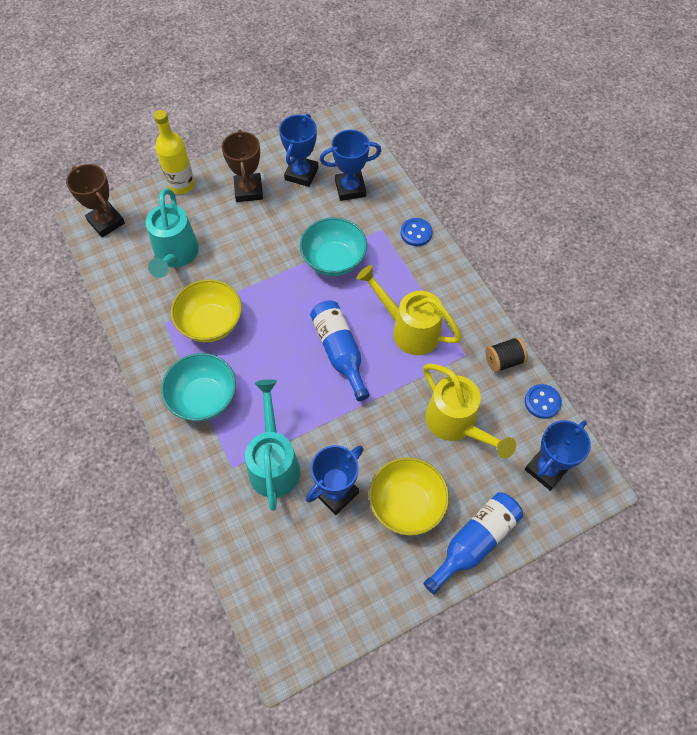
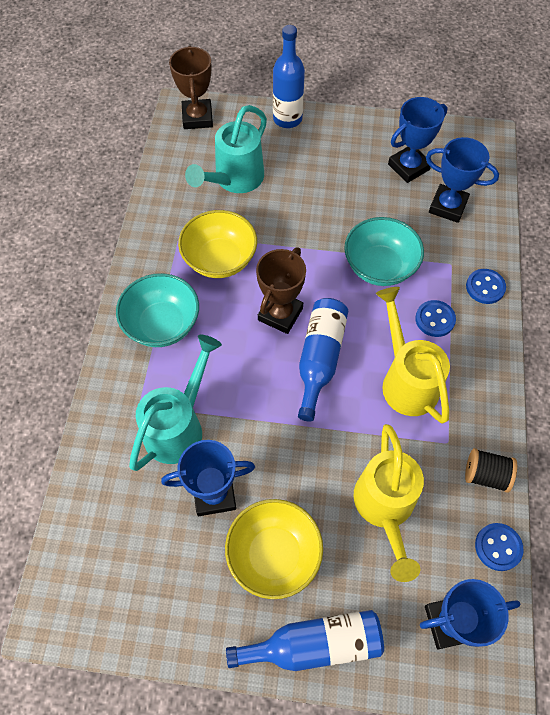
camera: 35 degrees right, 0 degrees up
yellow bottle [154,110,195,194] -> blue bottle [273,25,305,128]
brown trophy [221,130,263,202] -> brown trophy moved to [256,247,306,334]
none -> blue button [415,300,456,337]

